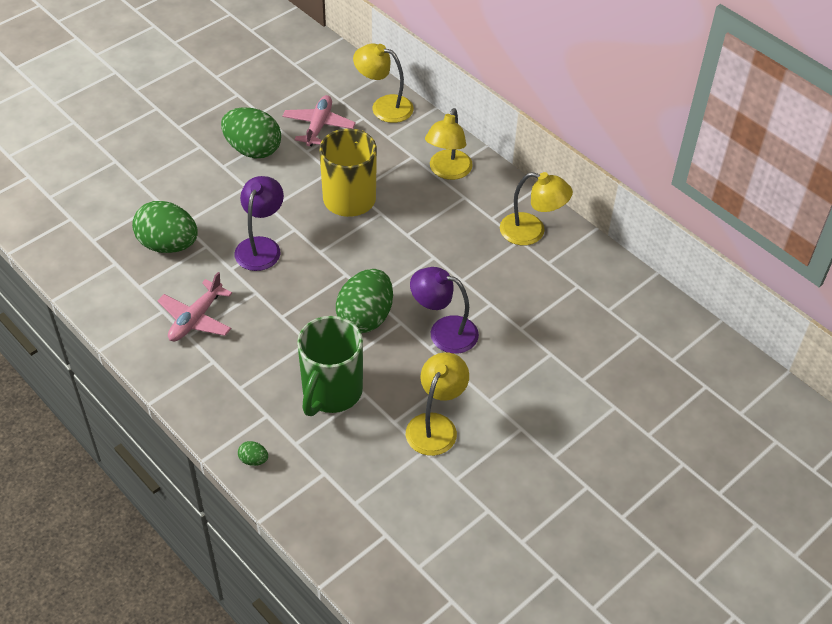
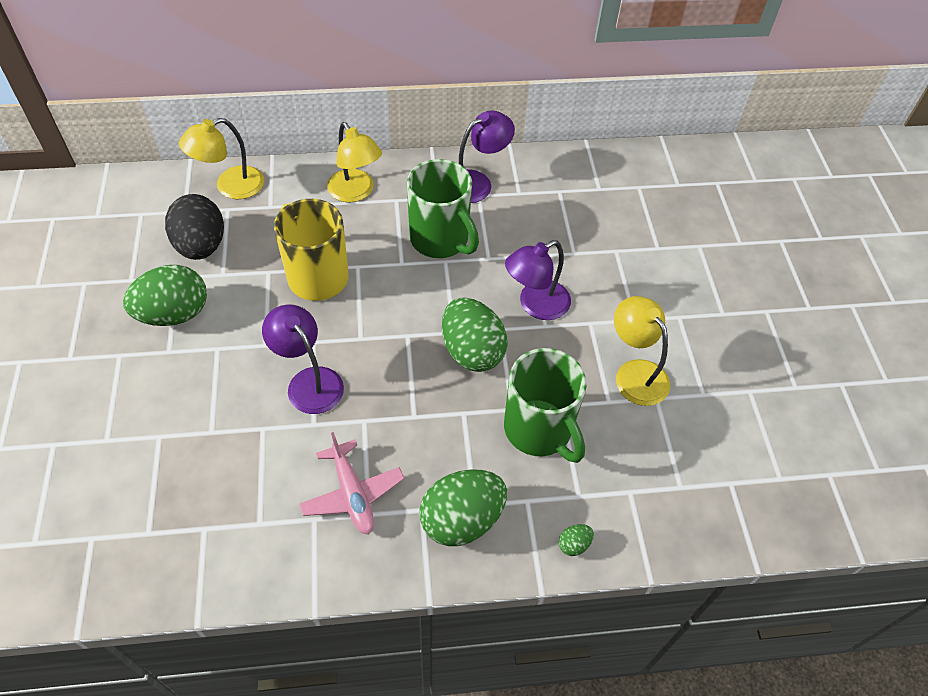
camera: 55 degrees left, 5 degrees up
green egg [132,201,198,253] -> green egg moved to [419,469,507,546]
pink plane [283,95,356,146] -> black egg [165,194,224,260]
yellow lamp [500,172,573,245] -> purple lamp [459,110,515,203]
none -> green mug [407,159,479,258]

